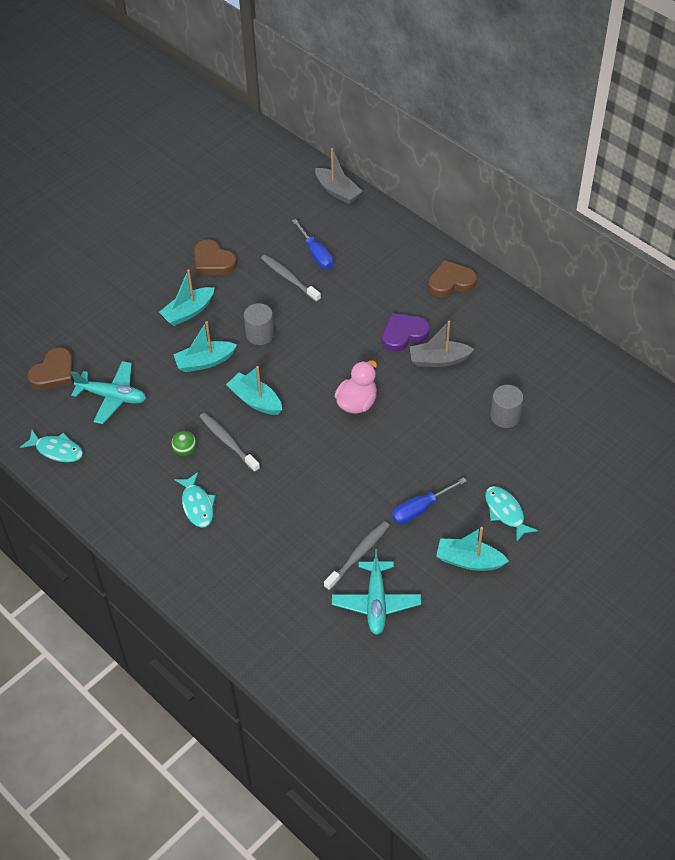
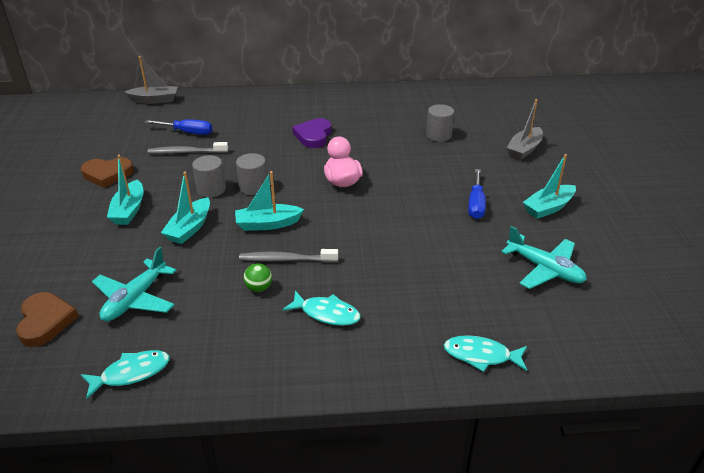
camera: 50 degrees left, 15 degrees down
turquoise plane [71,361,146,424] -> turquoise plane turned 150 degrees clockwise [92,247,177,321]
grey toothbrush [324,521,390,591] -> none
grey boat [410,321,474,367] -> grey boat moved to [507,99,543,160]
brown heart [428,260,477,297] -> none
turquoise fish [485,486,538,542] -> turquoise fish moved to [444,335,527,372]
none -> grey cylinder [236,153,267,195]

